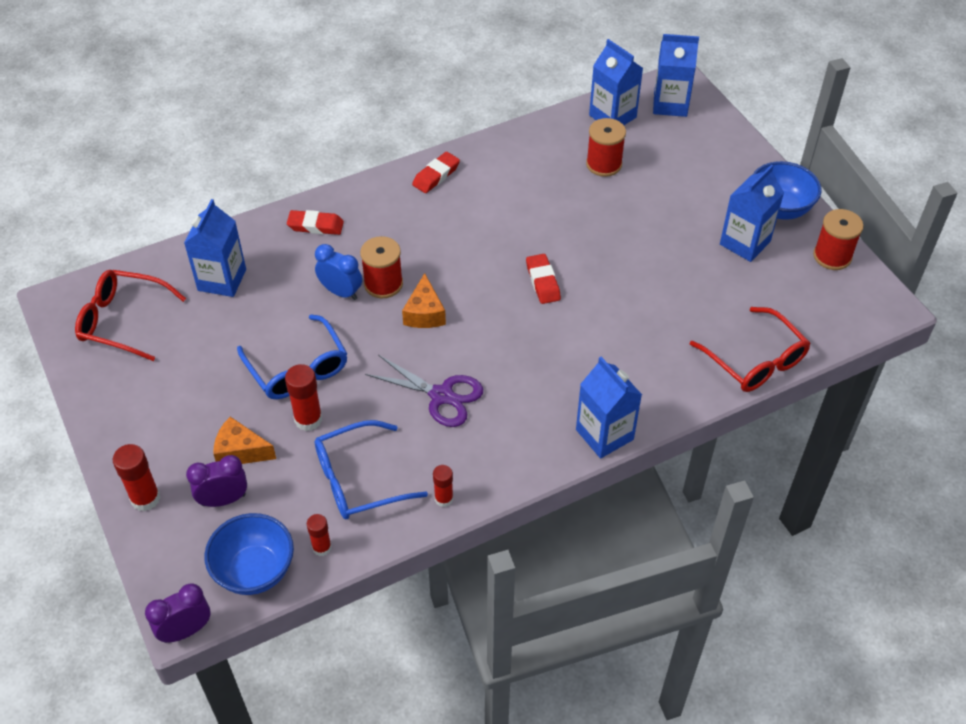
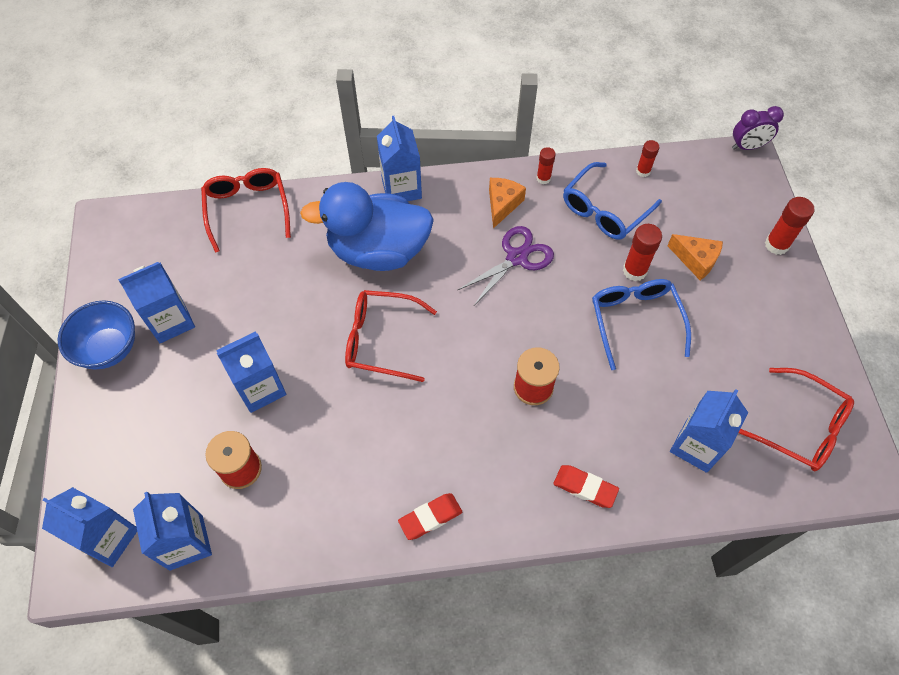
camera: 160 degrees left, 10 degrees up
purple clock [186,455,247,507] -> none
blue bowl [204,513,294,595] -> none
blue glasses [314,420,428,519] -> blue glasses turned 135 degrees clockwise [563,162,662,240]
blue clock [315,244,362,300] -> none
purple scissors [365,355,483,427] -> purple scissors turned 90 degrees clockwise [458,226,554,306]
orange cheese [402,273,446,328] -> orange cheese moved to [489,178,526,229]
red eraser [526,254,561,304] -> red glasses [345,290,437,382]
red spool [813,209,863,270] -> none
none -> blue carton [216,331,286,413]
none -> blue duck [300,182,434,271]

